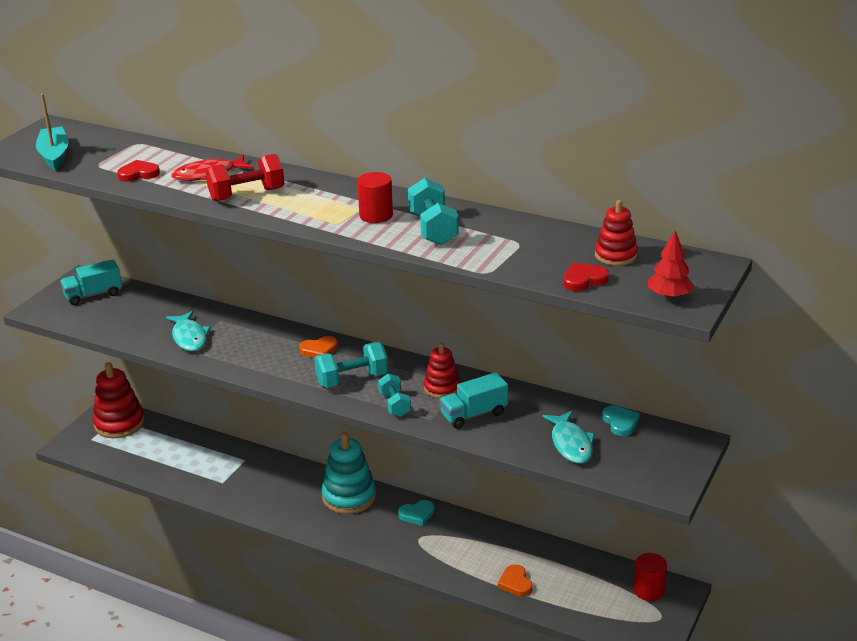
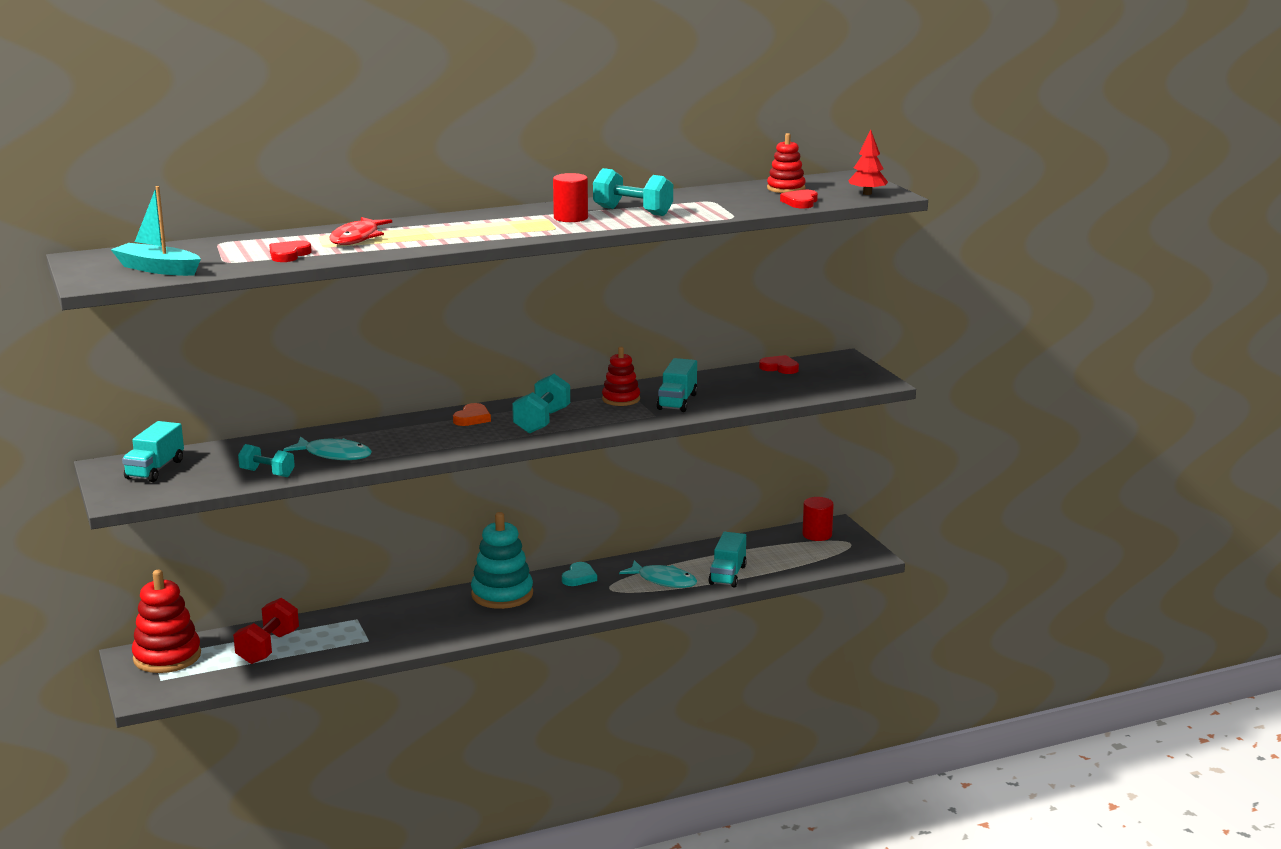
camera: 50 degrees left, 10 degrees down
red dumbbell [206,154,285,201] -> red dumbbell moved to [233,598,299,664]
turquoise dumbbell [378,373,411,417] -> turquoise dumbbell moved to [238,444,295,477]
orange heart [498,564,533,597] -> turquoise truck [708,532,747,588]
turquoise fish [542,411,595,463] -> turquoise fish moved to [619,560,697,588]
turquoise heart [602,406,640,436] -> red heart [759,355,799,374]

